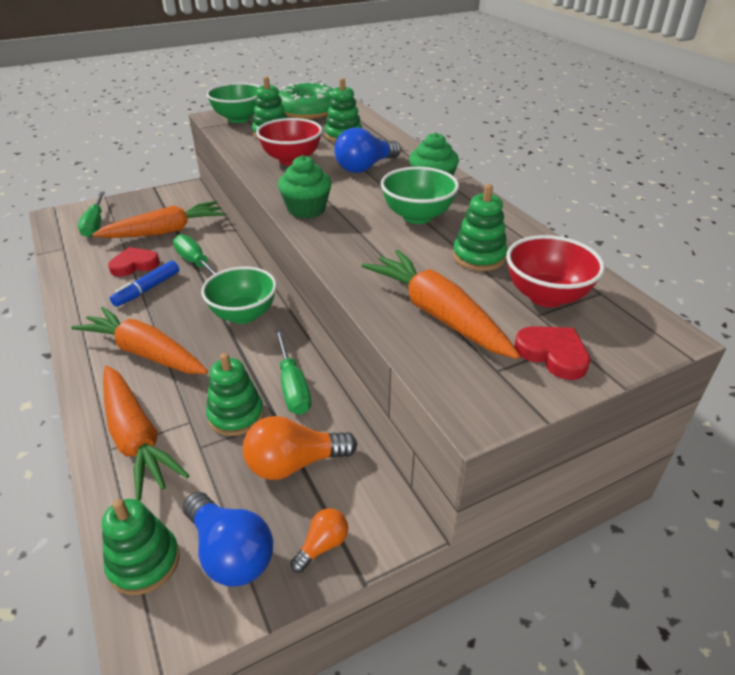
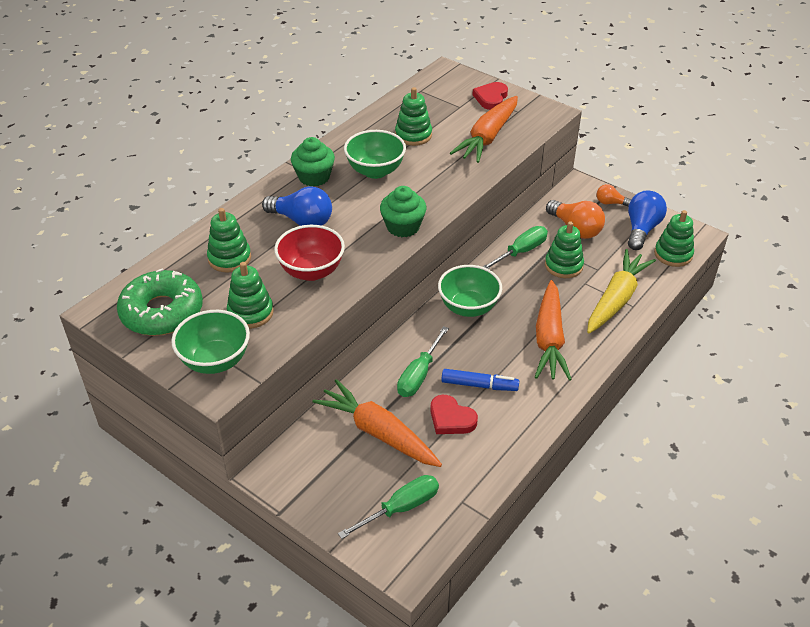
camera: 115 degrees left, 5 degrees up
orange carrot [103,366,190,501] -> yellow carrot [587,249,656,333]
red bowl [506,235,605,307] -> none

